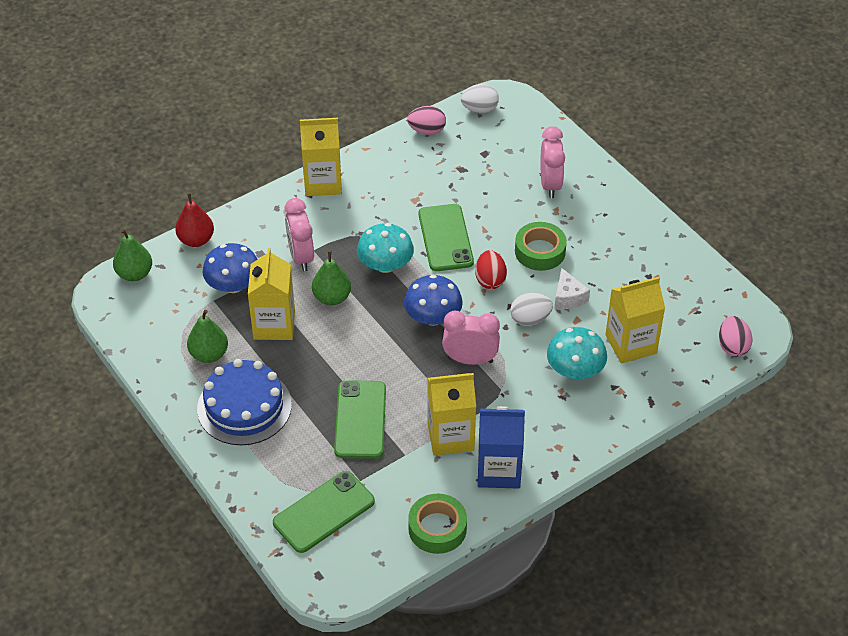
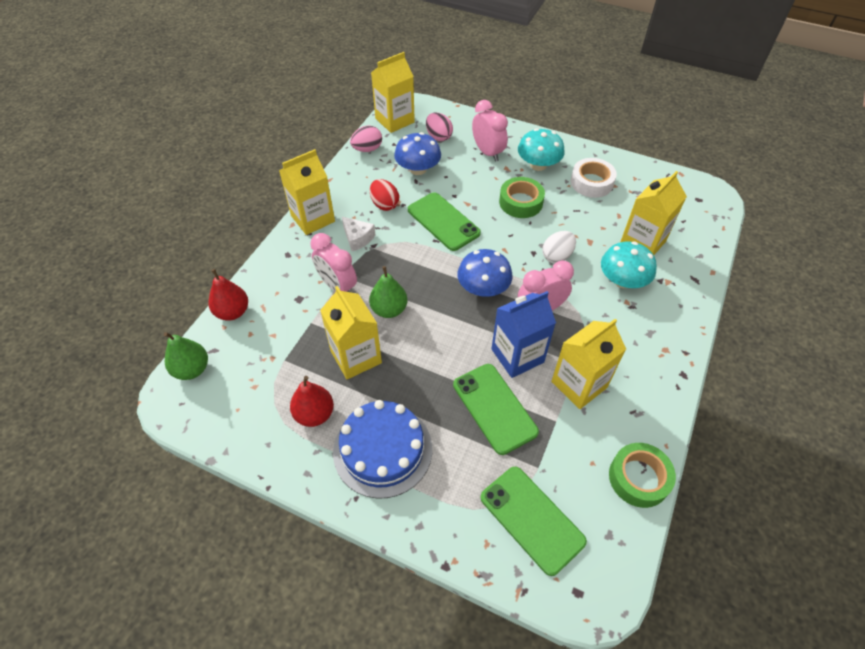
camera: 30 degrees left, 5 degrees up
green pear [187,310,228,363] -> red pear [290,376,334,427]
blue mushroom [203,243,258,293] -> blue mushroom moved to [394,132,441,175]
green phone [273,471,375,553] -> green phone turned 60 degrees counterclockwise [480,466,587,576]
turquoise mushroom [357,223,414,273] -> turquoise mushroom moved to [518,128,565,171]
white egg [461,84,499,113] -> yellow carton [371,52,415,133]
red egg [475,250,507,289] -> red egg moved to [370,179,399,211]
blue carton [478,406,525,489] -> blue carton moved to [491,291,556,378]
white cheese [554,268,590,309] -> white cheese moved to [342,217,375,251]
pink egg [719,316,753,357] -> pink egg moved to [426,112,453,141]
none -> white tape [571,158,617,198]

